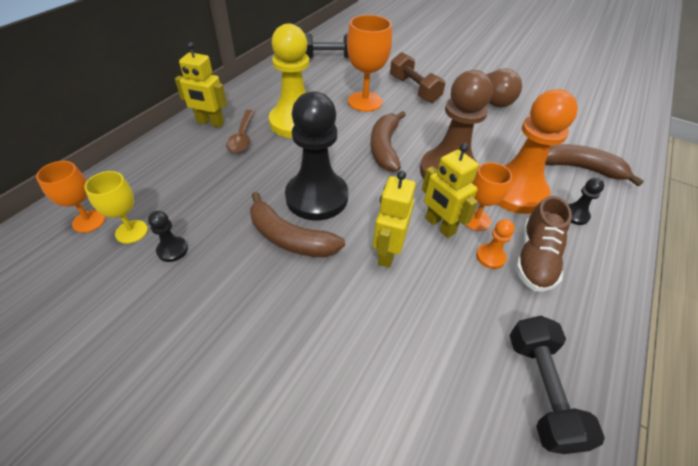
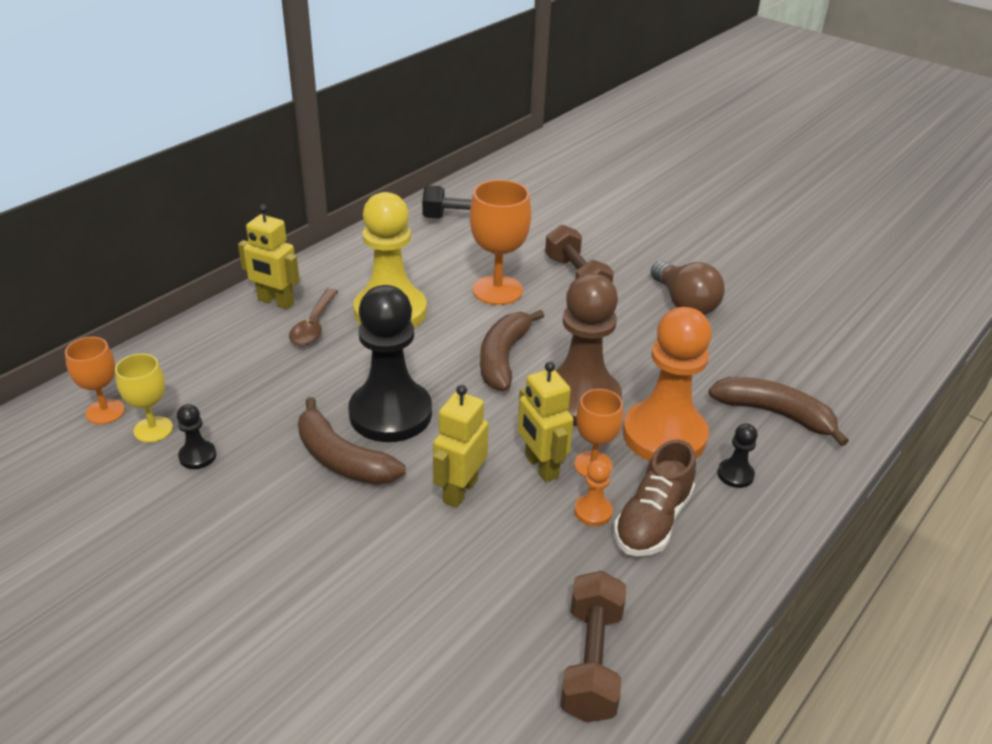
camera: 10 degrees right, 10 degrees down
black dumbbell [510,316,605,454] -> brown dumbbell [560,571,626,722]

